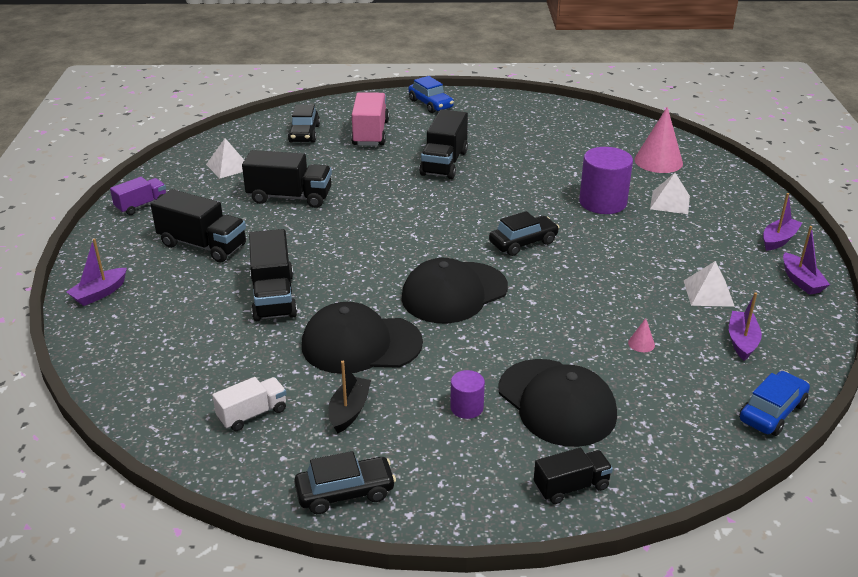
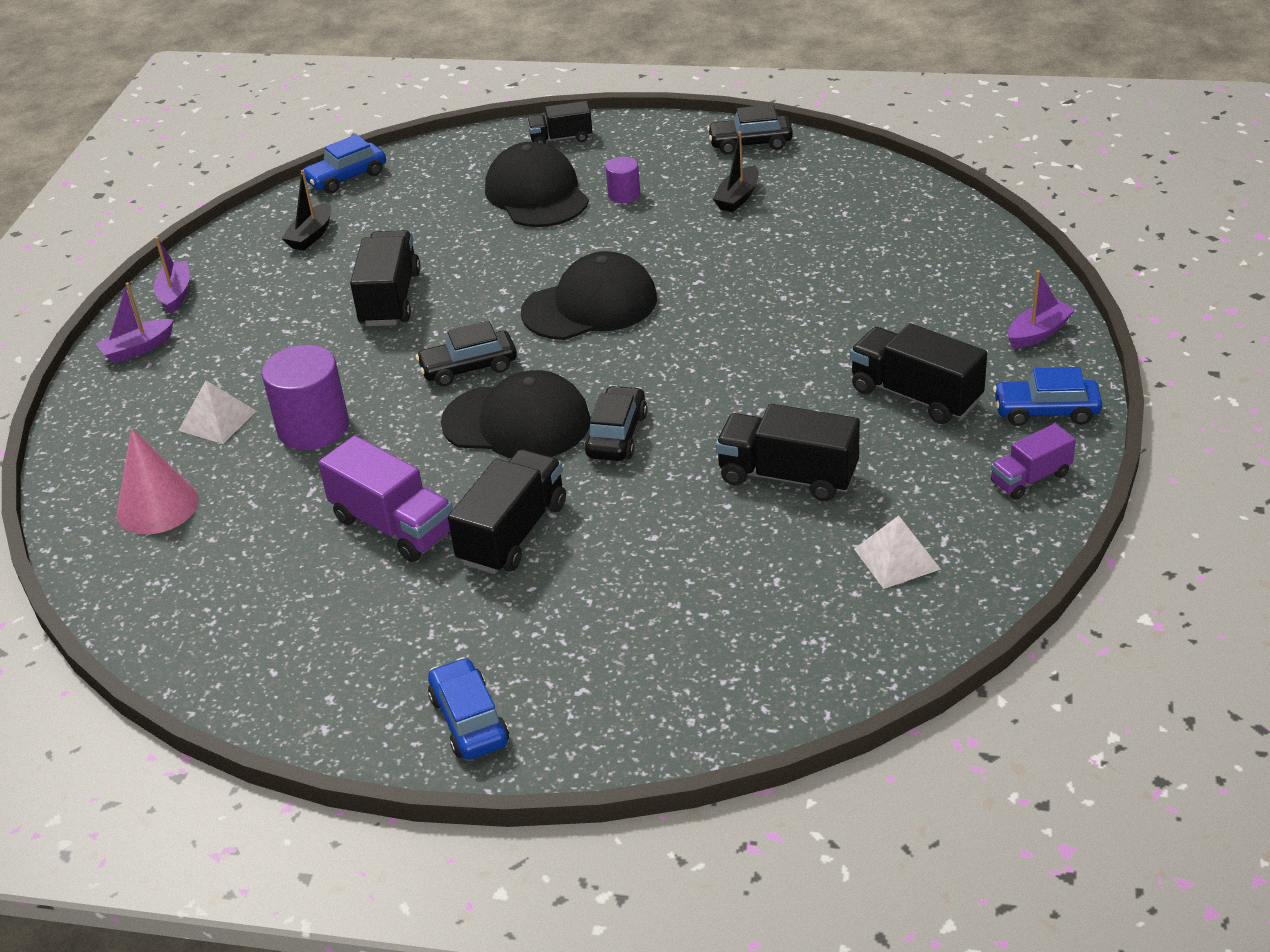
camera: 165 degrees left, 5 degrees up
white truck [212,377,286,431] -> none
black truck [249,229,297,321] -> black truck moved to [350,230,420,326]
black car [288,104,320,143] -> black car moved to [584,385,647,461]
black cap [302,302,423,374] -> black cap moved to [441,370,591,458]
pink truck [351,92,389,146] -> none
pink cone [628,318,655,352] -> none
white pyramid [684,261,735,307] -> none
purple boat [729,292,762,360] -> black boat [281,170,331,251]
none -> purple truck [318,435,453,562]
none -> blue car [993,367,1102,426]

